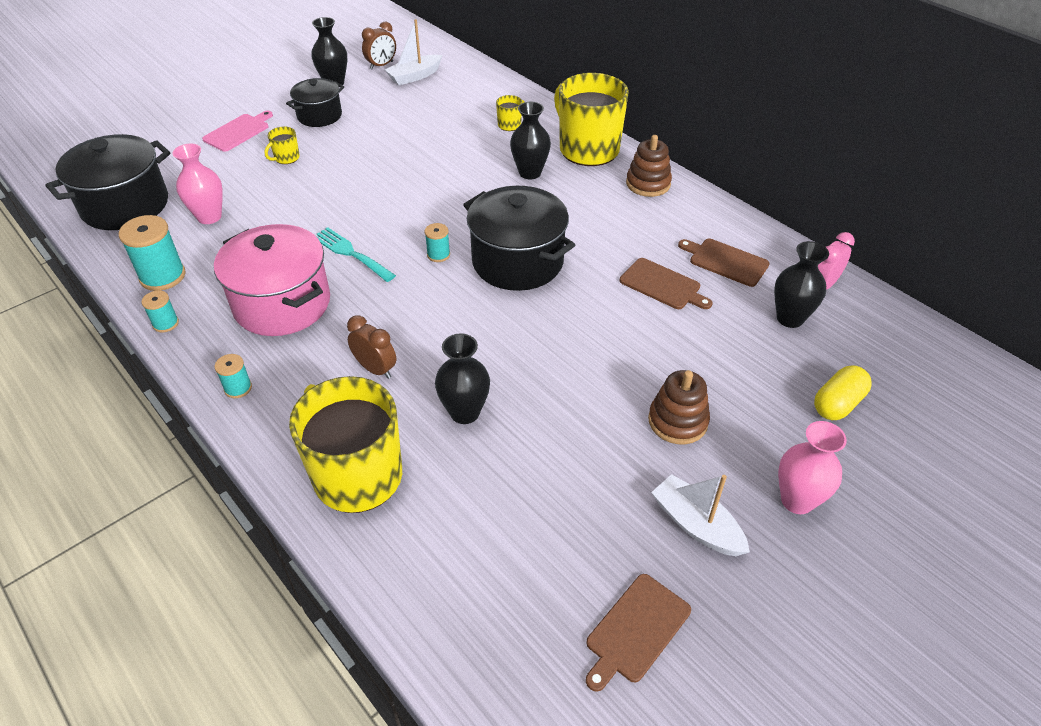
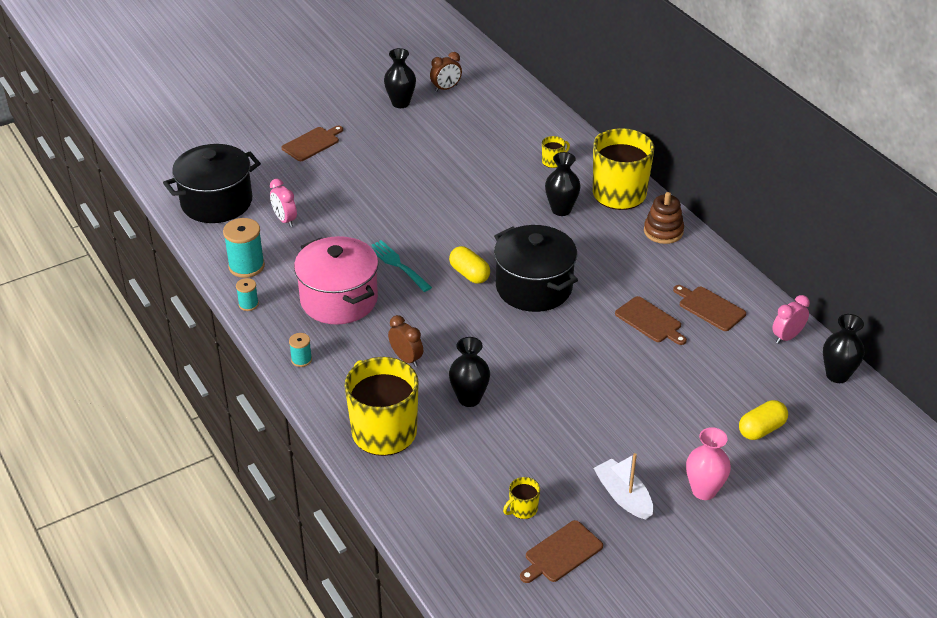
camera: 10 degrees right, 5 degrees down
pink vase [172,144,223,224] -> pink clock [270,179,297,227]
pink cutting board [202,111,273,152] -> brown cutting board [282,126,343,161]
yellow mug [265,127,300,164] -> yellow mug moved to [503,477,540,519]
black pot [286,78,344,127] -> none
white boat [385,19,442,85] -> none
turquoise spool [425,223,450,262] -> yellow capsule [449,246,490,284]
brown stacking toy [648,370,710,444] -> none
black vase [774,241,829,328] -> black vase moved to [823,314,865,383]

